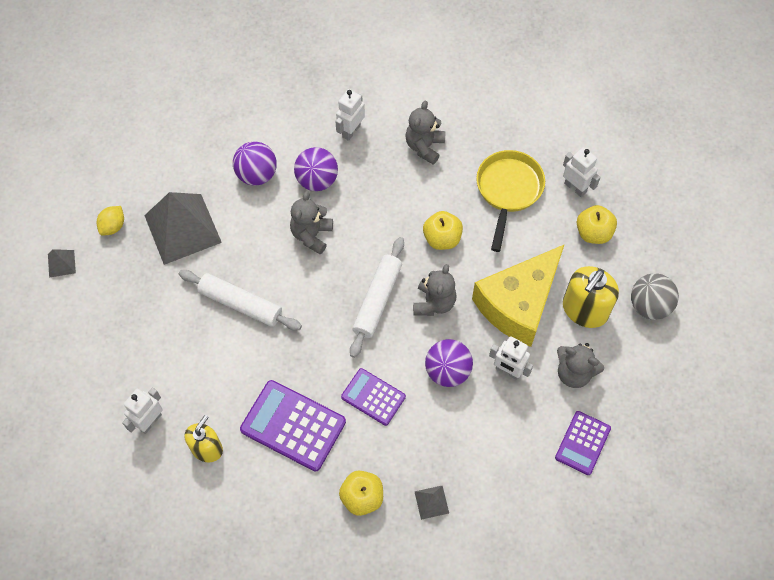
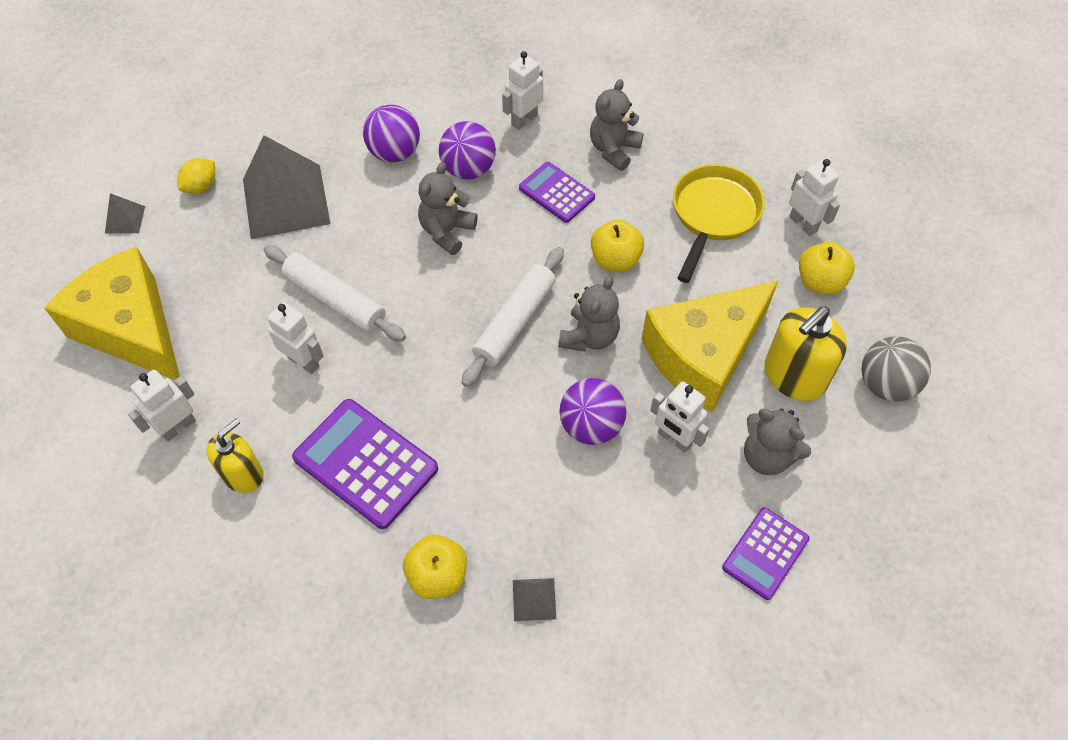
camera: 10 degrees right, 5 degrees down
purple calculator [341,368,406,426] -> purple calculator moved to [519,162,595,223]
none -> yellow cheese [44,247,180,380]
none -> white robot [268,302,324,374]

